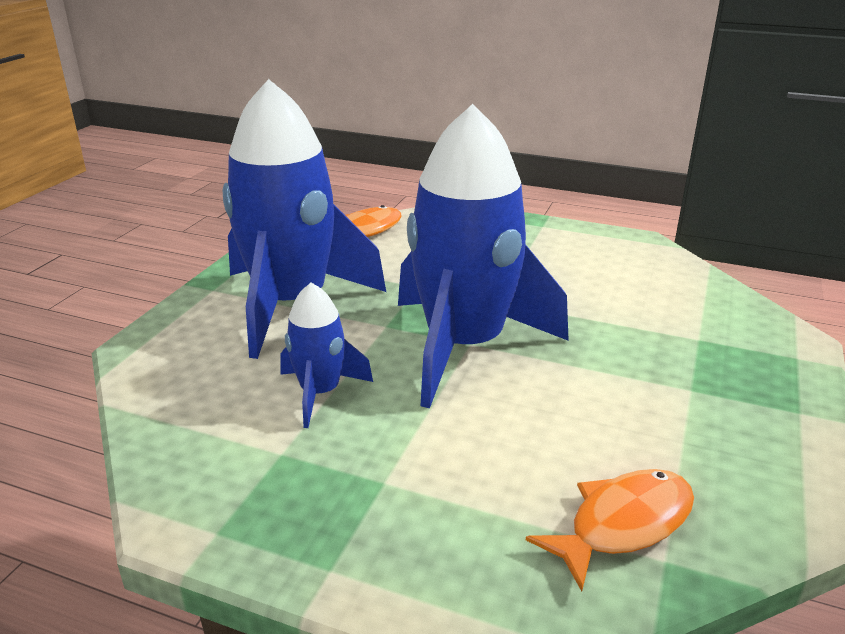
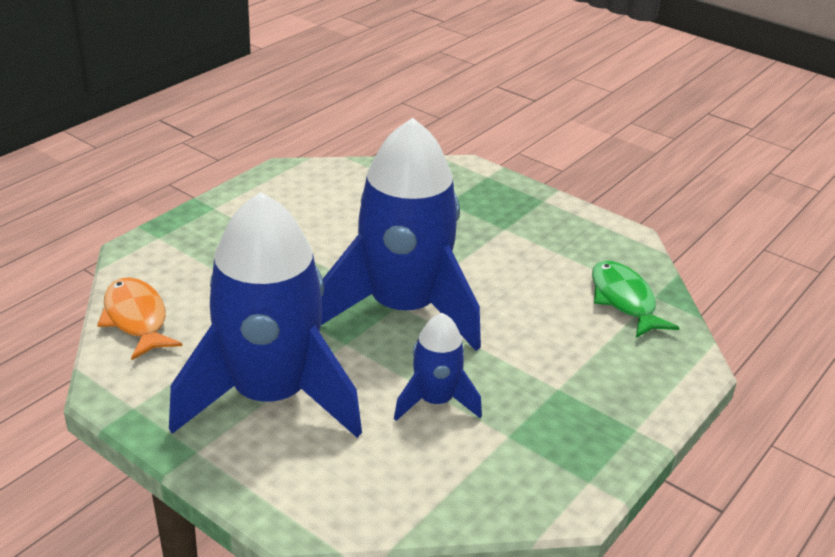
camera: 75 degrees left, 5 degrees up
orange fish [526,469,694,591] -> green fish [592,261,679,338]

